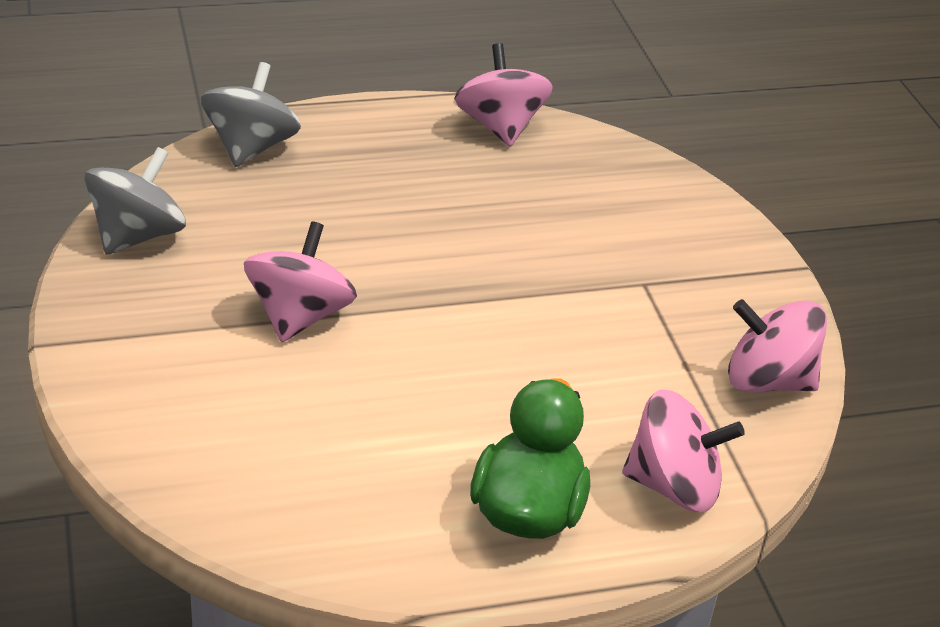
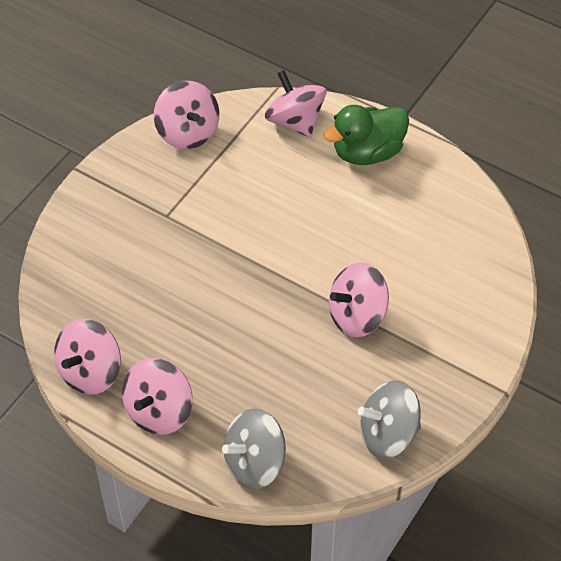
camera: 130 degrees left, 15 degrees up
none -> pink spinning top [122,358,193,435]

